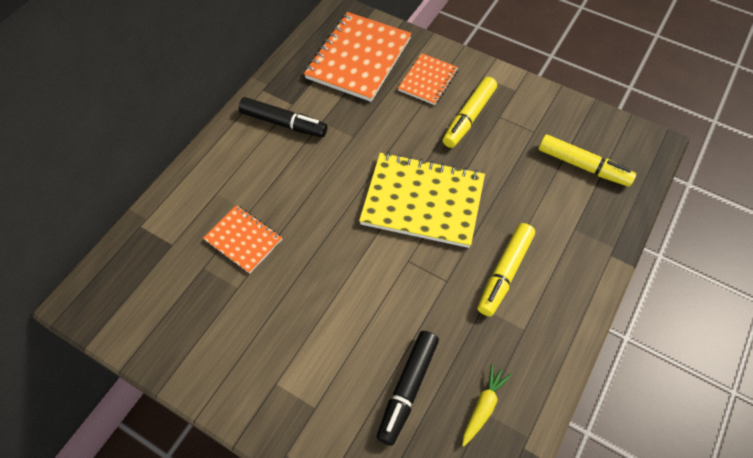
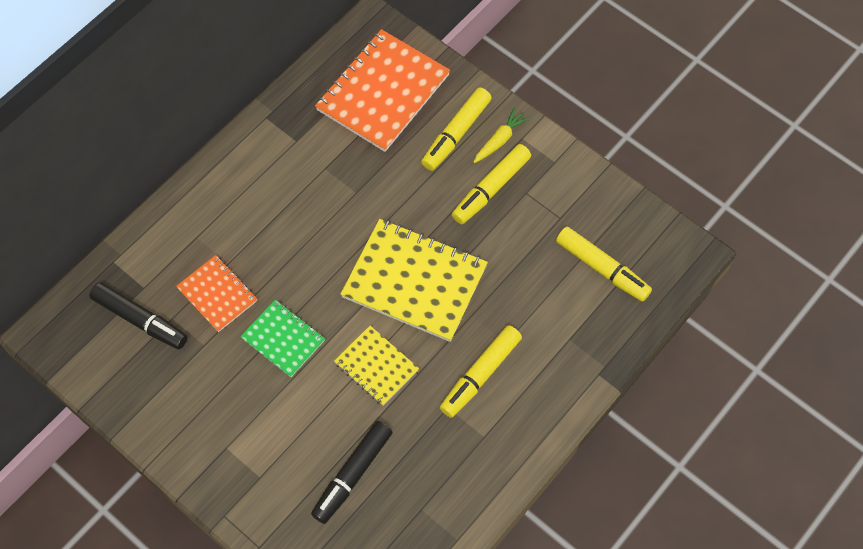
camera: 10 degrees right, 5 degrees up
black marker [238,97,327,137] -> black marker moved to [89,282,188,349]
orange notebook [398,53,458,105] -> yellow marker [421,87,492,171]
yellow carrot [462,364,512,446] -> yellow carrot moved to [473,108,530,163]
none -> green notebook [240,300,325,377]
none -> yellow notebook [334,326,419,405]

